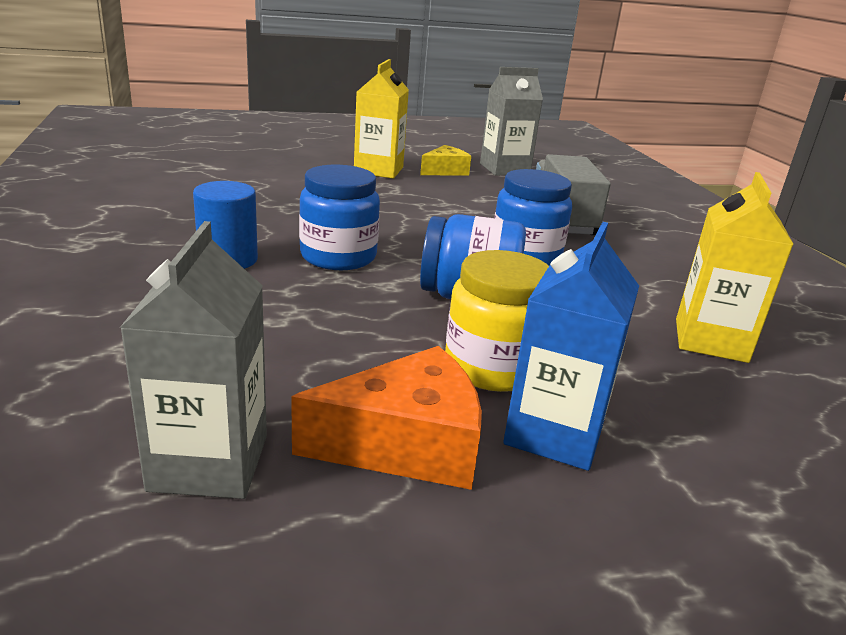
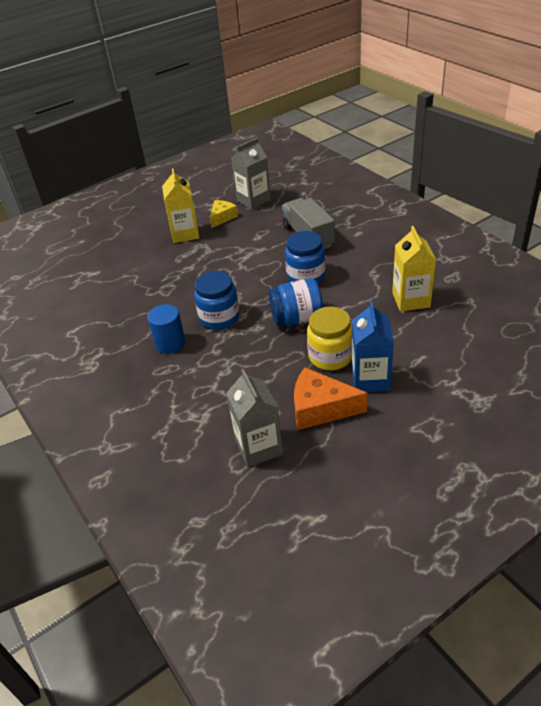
camera: 15 degrees left, 15 degrees up
orange cheese [291,346,482,490] -> orange cheese turned 135 degrees counterclockwise [294,368,368,430]

